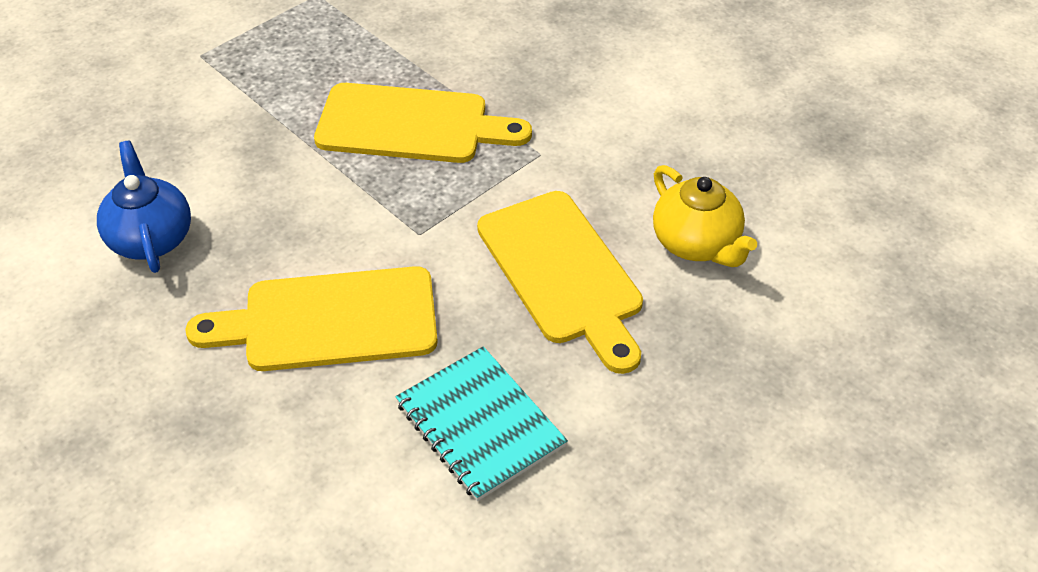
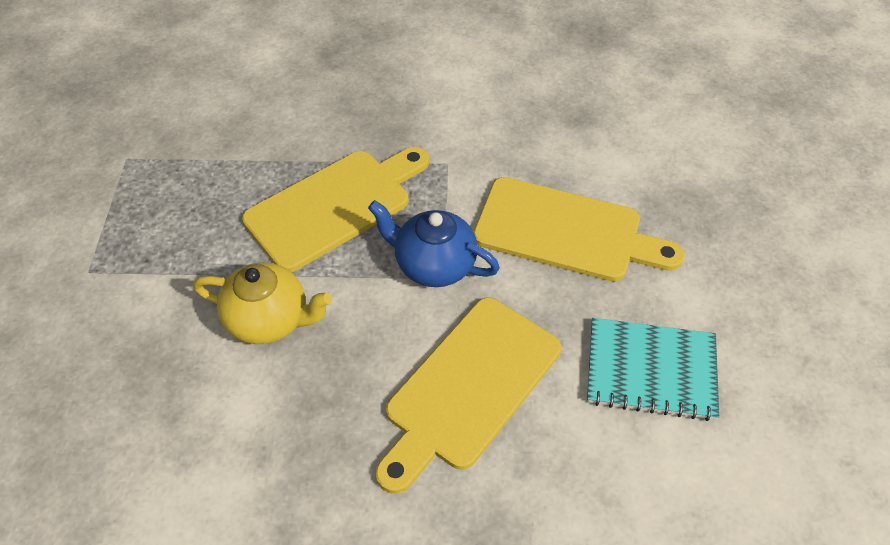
camera: 45 degrees left, 5 degrees up
blue teapot [97,141,191,273] -> blue teapot moved to [368,200,500,287]
yellow teapot [653,165,757,267] -> yellow teapot moved to [193,262,332,344]

